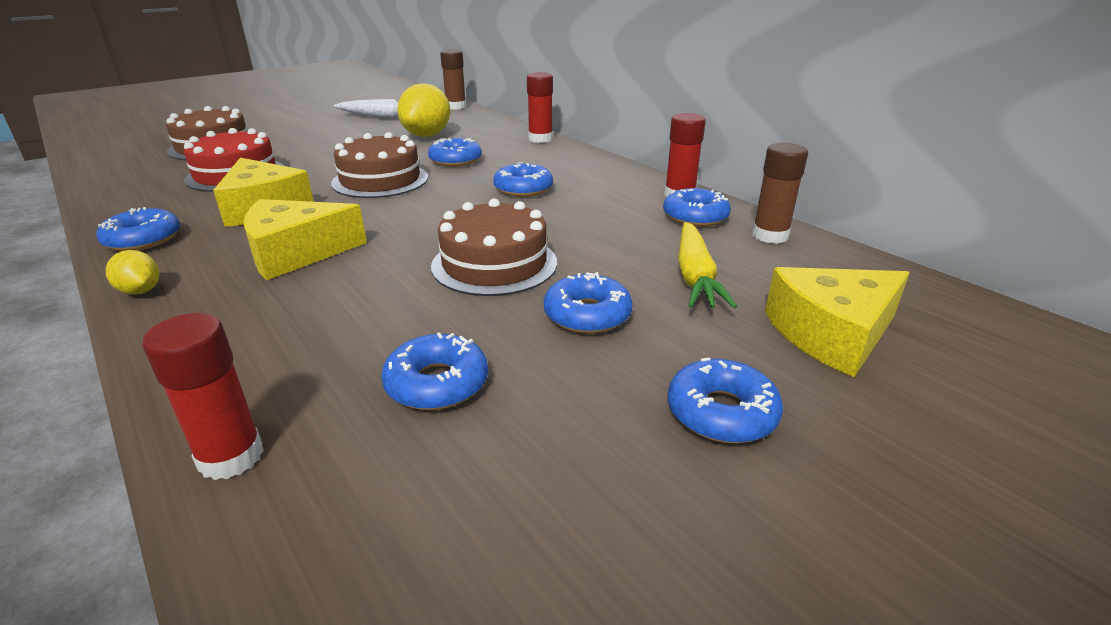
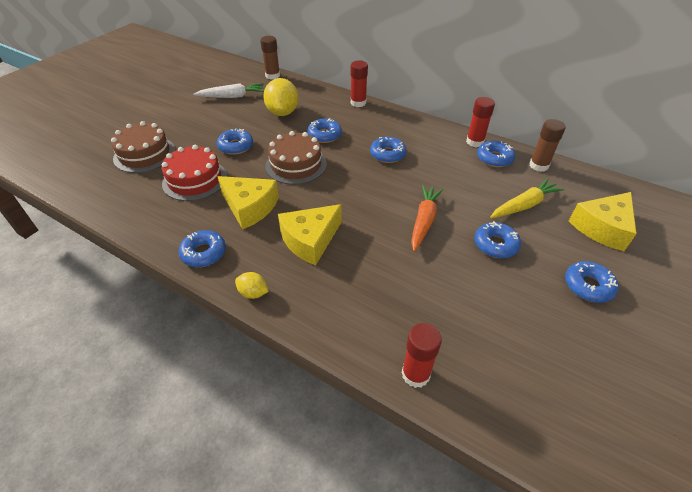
camera: 20 degrees left, 15 degrees up
blue donut [381,332,488,410] -> blue donut moved to [217,129,253,155]
brown cake [431,199,557,296] -> orange carrot [411,185,443,252]
yellow carrot [678,222,737,309] -> yellow carrot turned 105 degrees counterclockwise [490,178,564,218]

